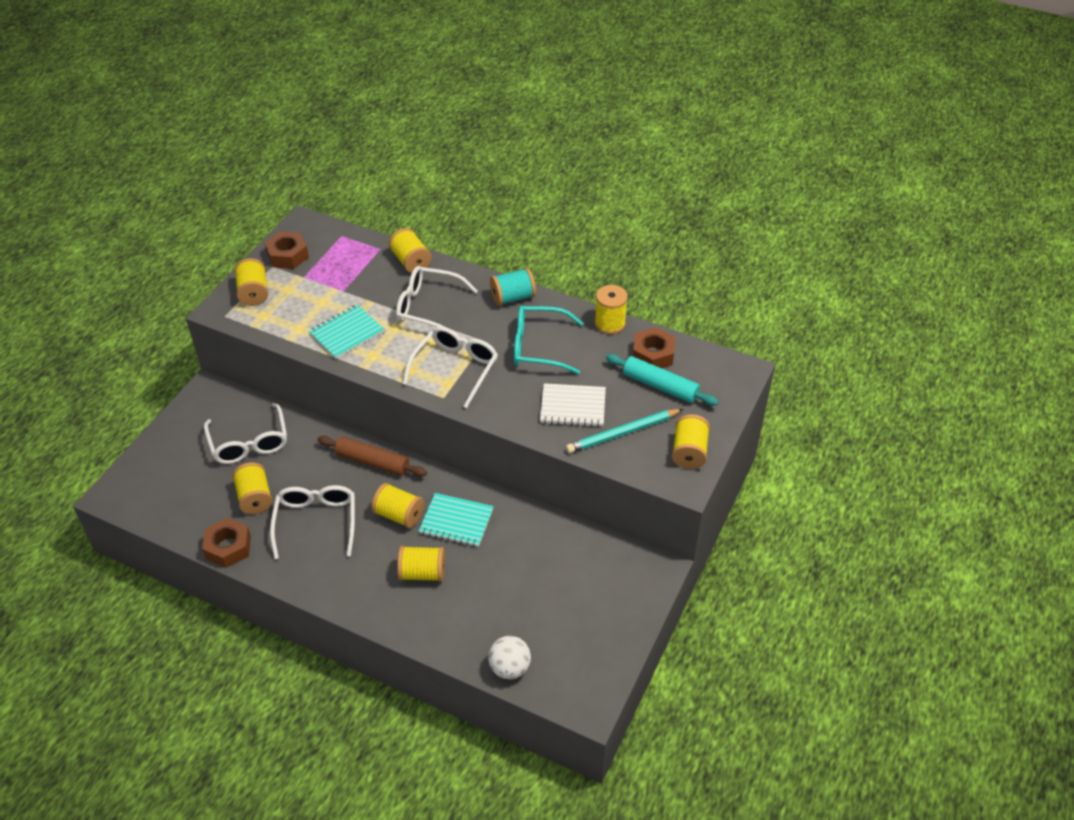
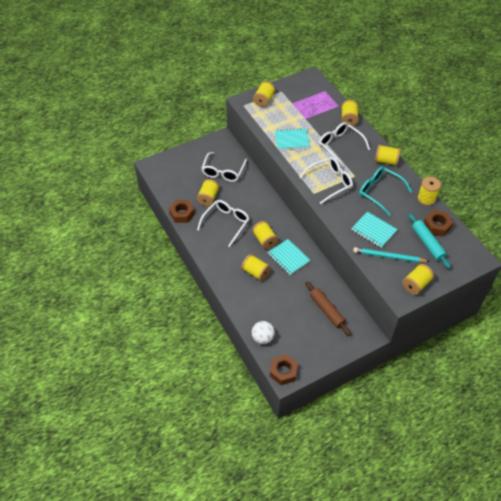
camera: 35 degrees right, 5 degrees up
brown nut [265,231,309,269] -> brown nut moved to [270,354,298,385]
brown rolling pin [317,436,427,477] -> brown rolling pin moved to [305,281,351,336]
turquoise spool [490,268,536,306] -> yellow spool [375,145,401,166]
white notebook [540,383,606,427] -> turquoise notebook [351,212,398,248]

